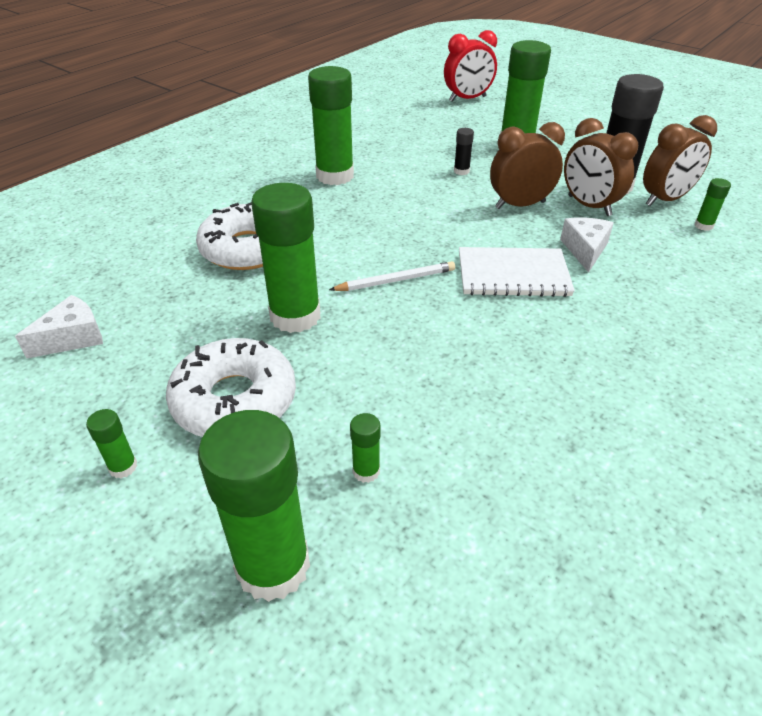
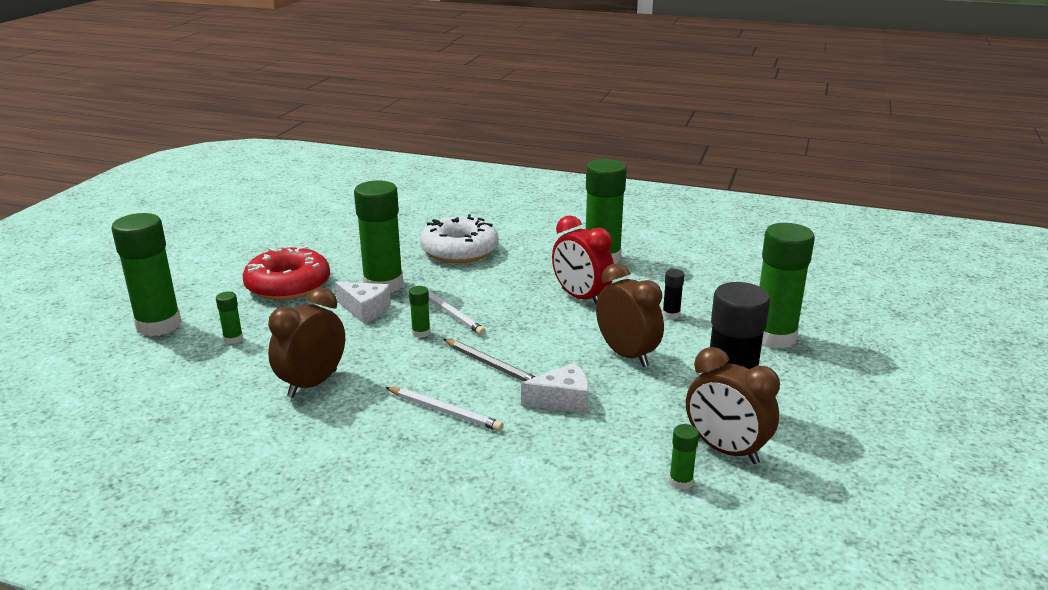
camera: 70 degrees right, 15 degrees down
white cheese [15,295,103,359] -> white cheese moved to [335,282,391,324]
green glue stick [86,409,137,478] -> green glue stick moved to [409,286,431,338]
white donut [166,338,296,437] -> red donut [243,246,330,300]
red clock [444,30,497,102] -> red clock moved to [552,215,614,304]
white notebook [459,247,575,297] -> grey pencil [443,339,535,382]
brown clock [564,118,638,216] -> brown clock moved to [268,288,345,398]
none -> white pencil [385,387,503,432]

